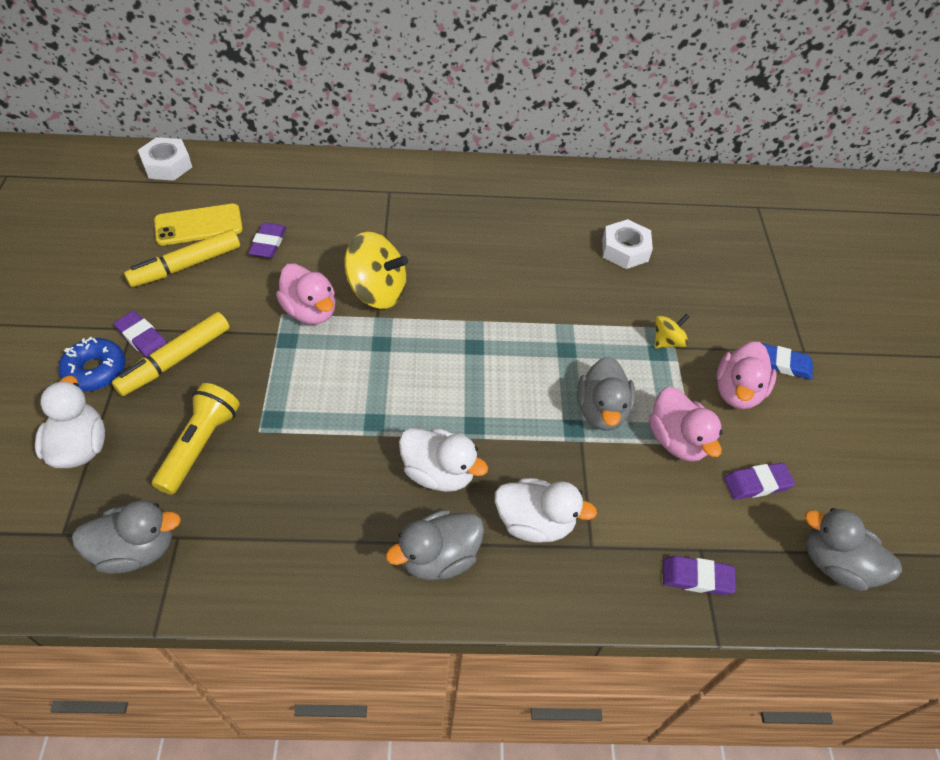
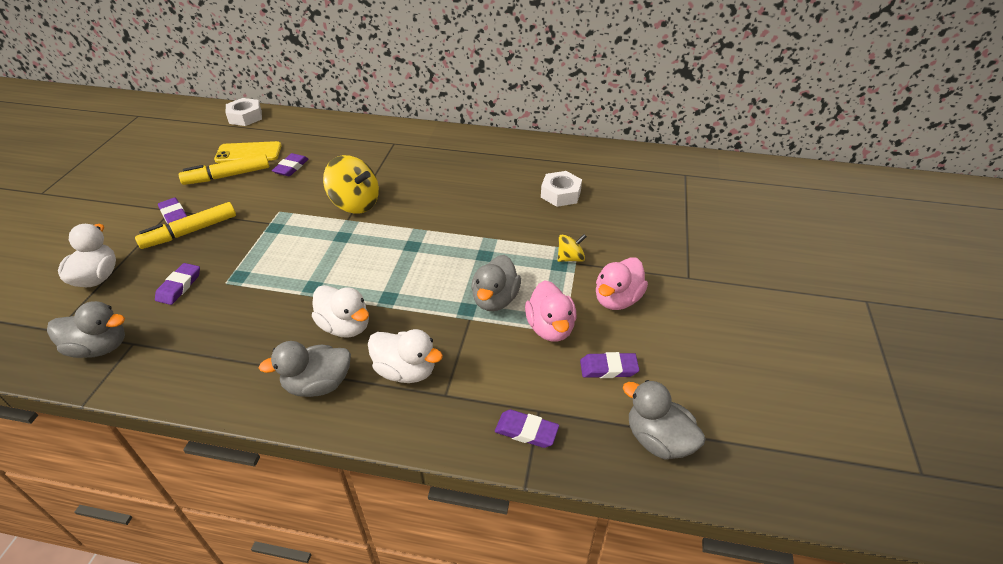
camera: 15 degrees right, 10 degrees down
blue donut [59,336,125,391] -> none
yellow flashlight [152,383,240,495] -> purple eraser [155,263,200,305]
pink duck [276,263,335,324] -> none
blue eraser [762,343,813,380] -> none

